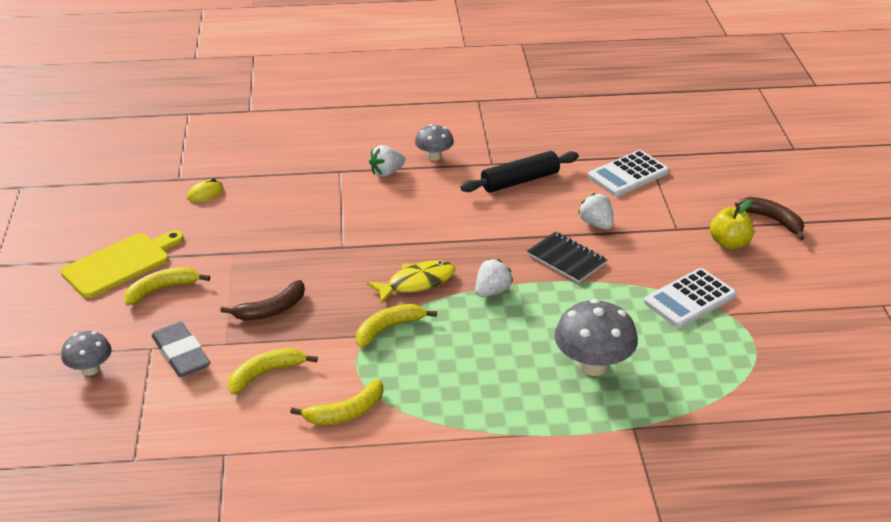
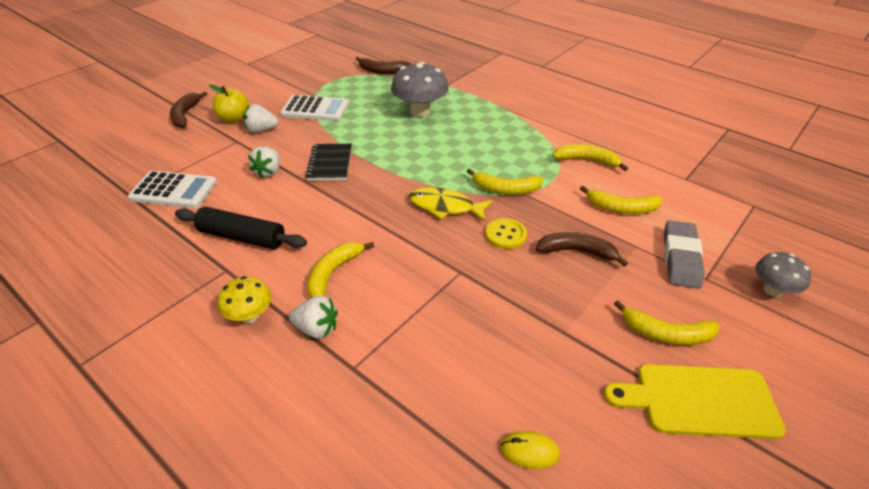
camera: 135 degrees left, 5 degrees up
grey mushroom [415,124,454,161] -> yellow mushroom [218,276,271,323]
white strawberry [475,259,513,297] -> white strawberry moved to [243,104,278,133]
none -> yellow banana [307,242,374,298]
none -> brown banana [356,57,411,74]
none -> yellow button [485,218,527,249]

